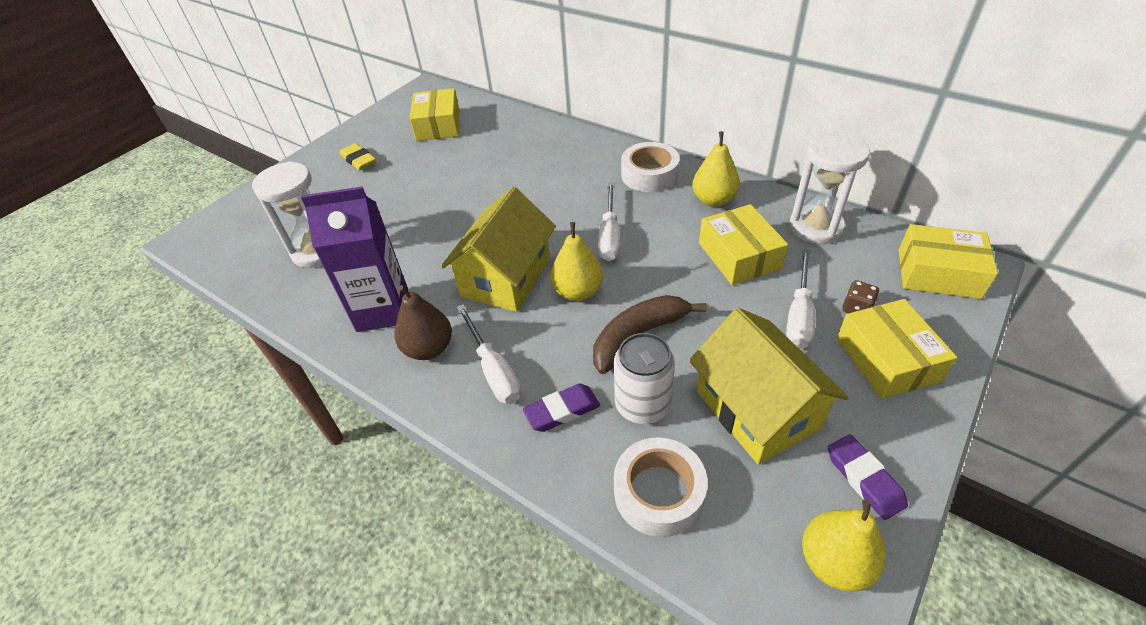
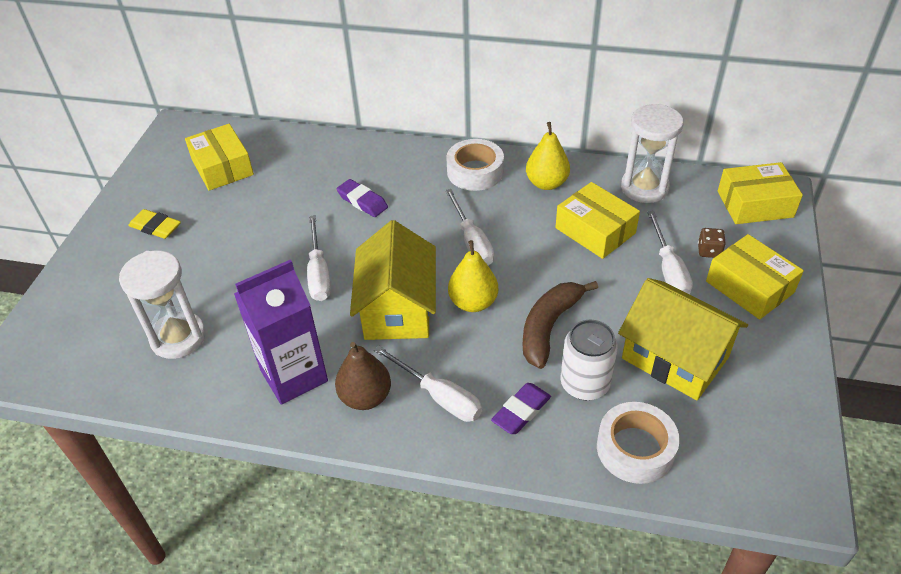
camera: 25 degrees left, 0 degrees up
yellow pear [802,499,886,591] -> none
purple eraser [828,434,908,520] -> purple eraser moved to [337,179,388,217]
none -> white screwdriver [307,215,331,301]

